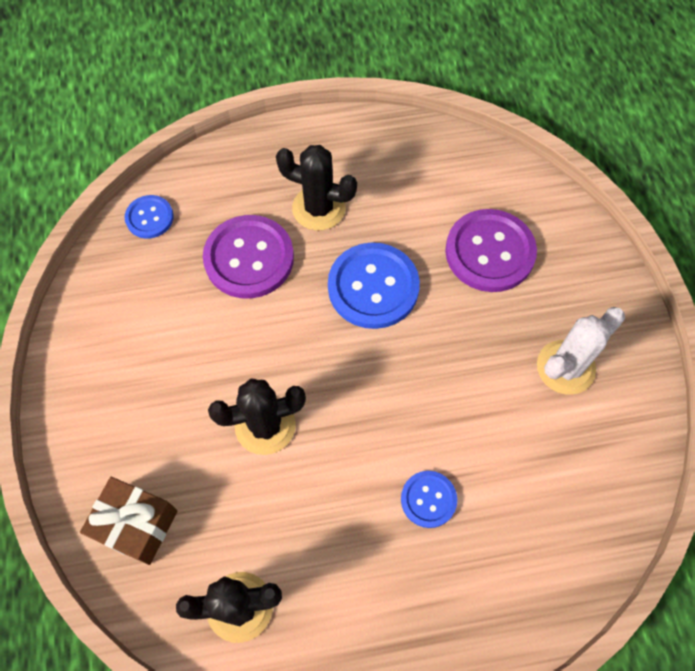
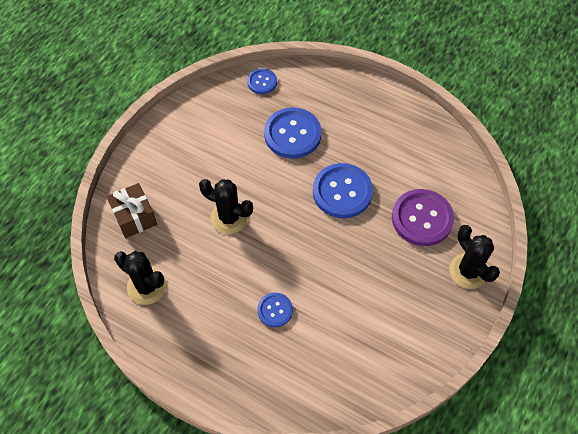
camera: 40 degrees right, 5 degrees down
purple button [203,215,294,299] -> blue button [264,108,322,159]
black cactus [276,145,357,231] -> black cactus moved to [449,225,500,289]
white cactus [537,307,625,395] -> none

